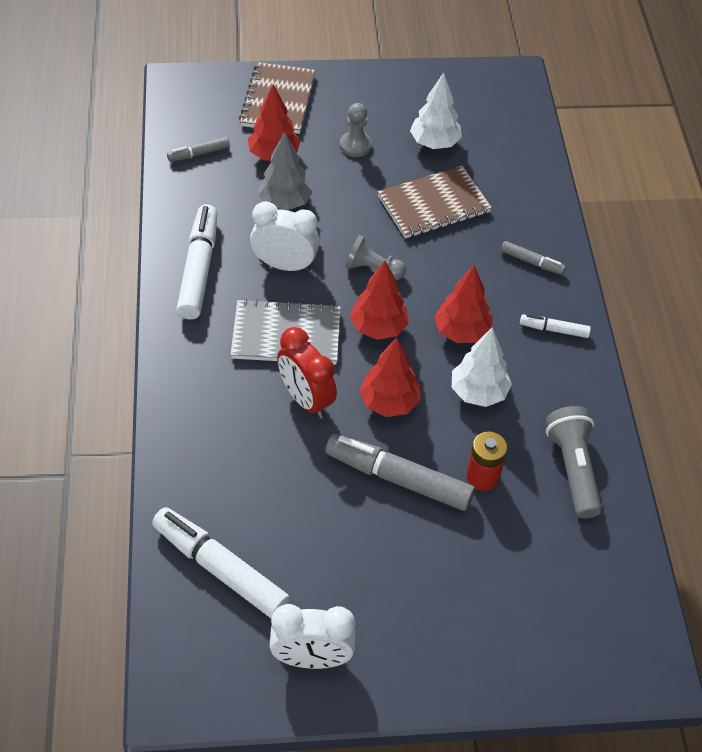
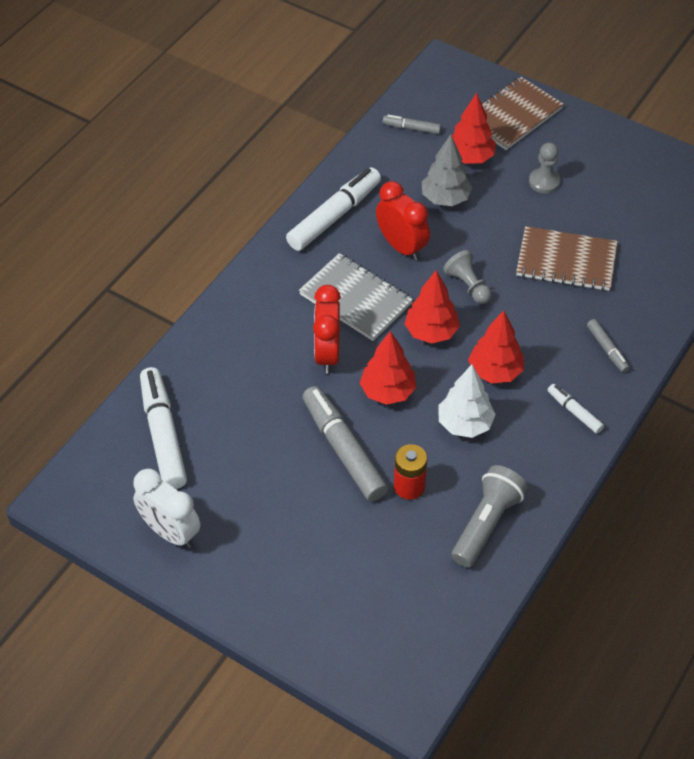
camera: 40 degrees right, 0 degrees up
white clock [250,201,320,272] -> red clock [376,181,430,261]
white tree [410,73,462,149] -> none

